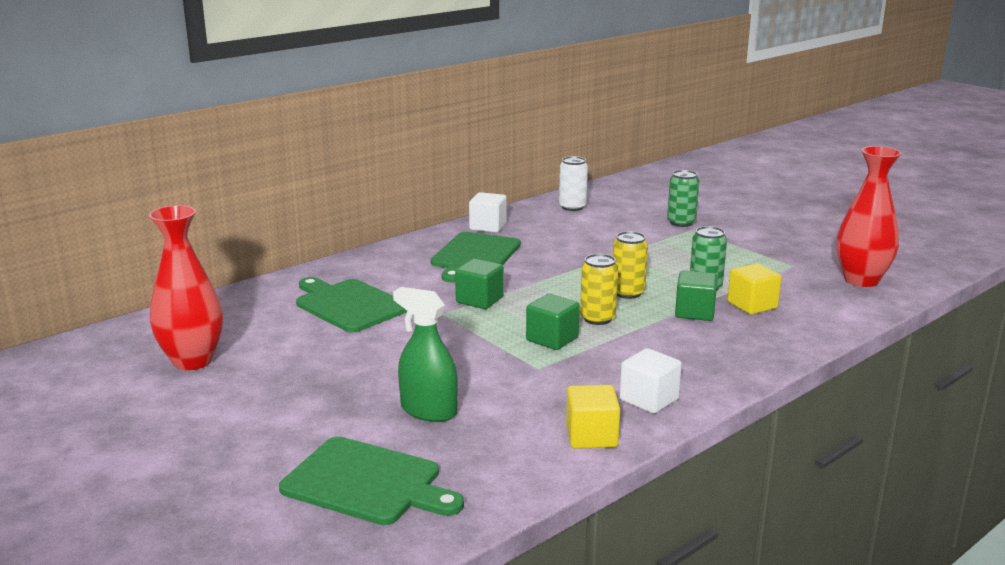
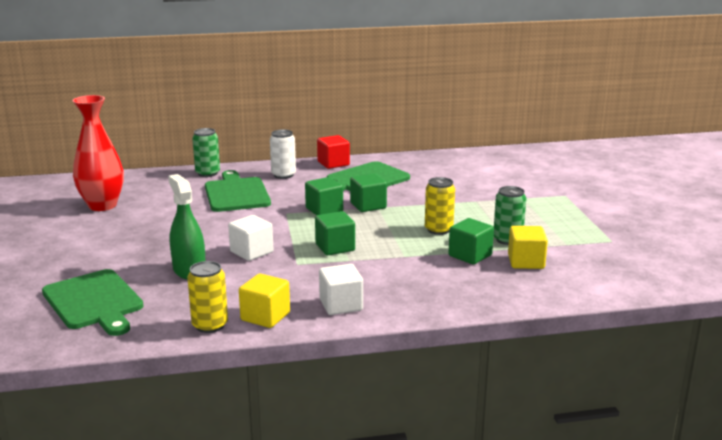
camera: 30 degrees right, 0 degrees up
white cube [469,192,507,233] -> white cube moved to [228,215,274,261]
white can [559,156,588,211] -> white can moved to [270,129,296,179]
yellow can [580,254,618,325] -> yellow can moved to [187,261,228,333]
green can [667,170,699,227] -> green can moved to [192,128,220,177]
red vase [836,146,902,287] -> none
none -> red cube [317,135,350,169]
none -> green cube [350,173,387,212]

